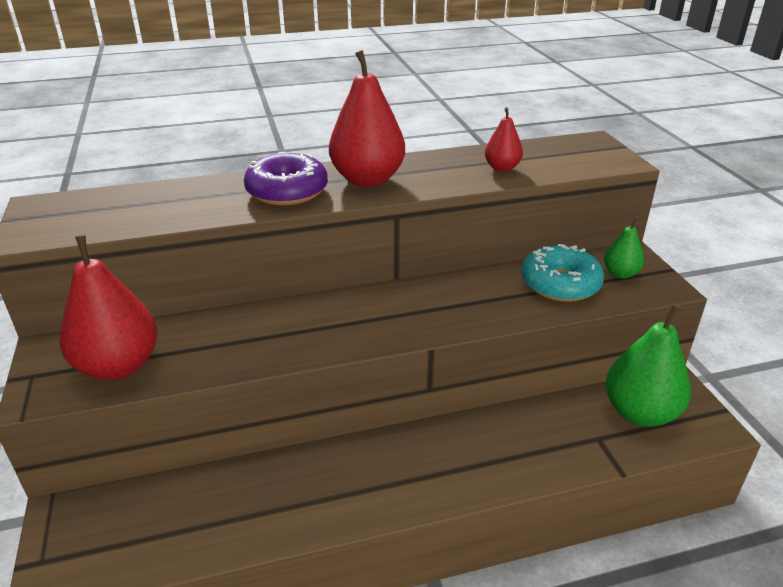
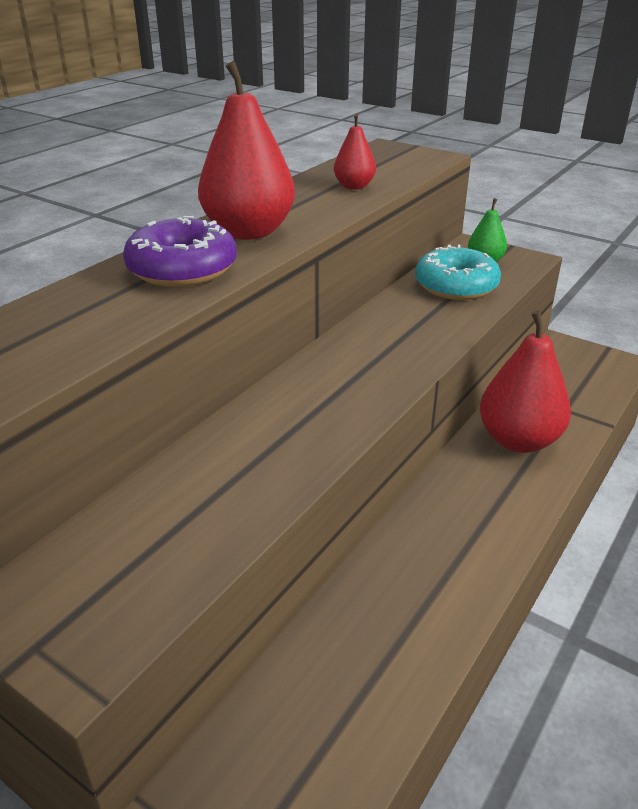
camera: 40 degrees left, 0 degrees up
red pear [60,235,157,380] -> red pear moved to [480,310,571,453]
green pear [605,304,691,427] -> none

